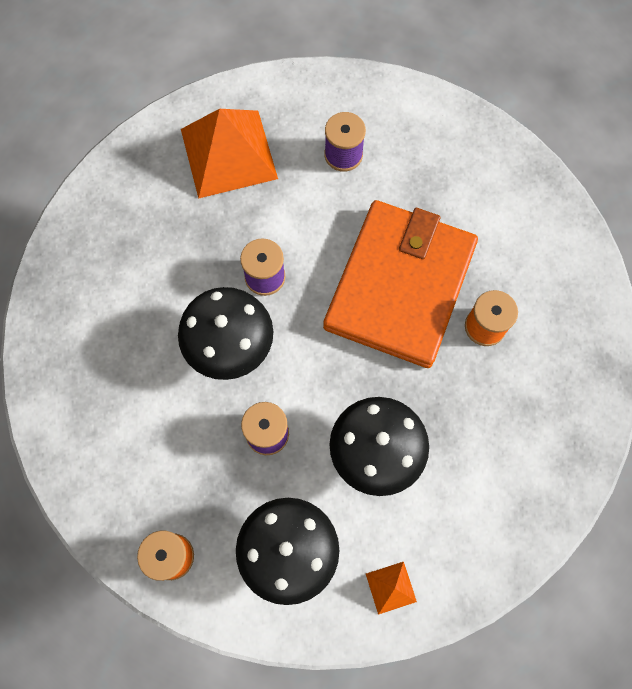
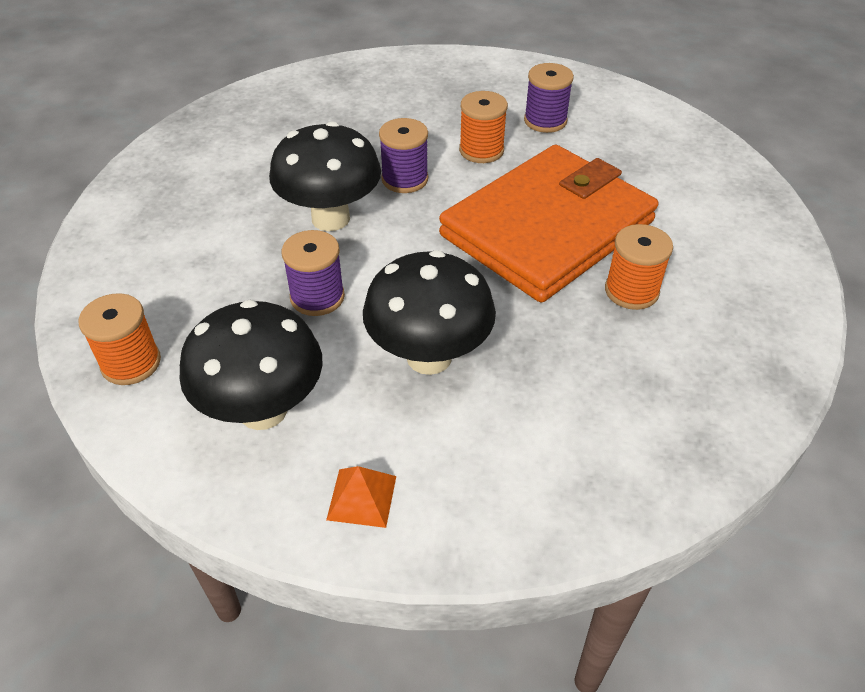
camera: 25 degrees right, 25 degrees down
orange pyramid [181,109,278,199] -> none
none -> orange spool [459,91,508,163]

